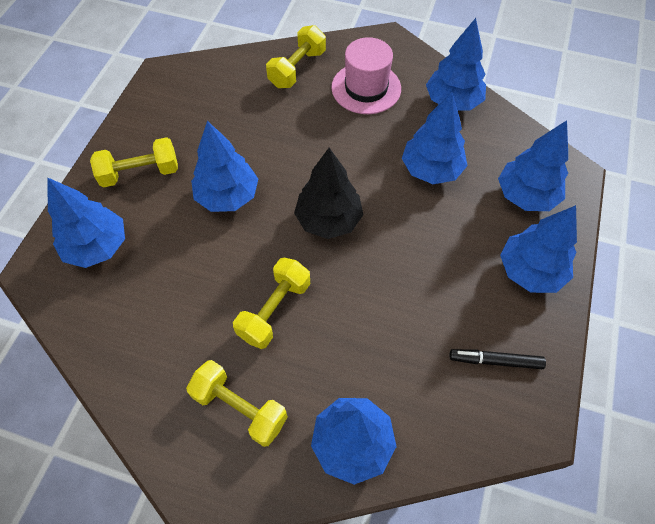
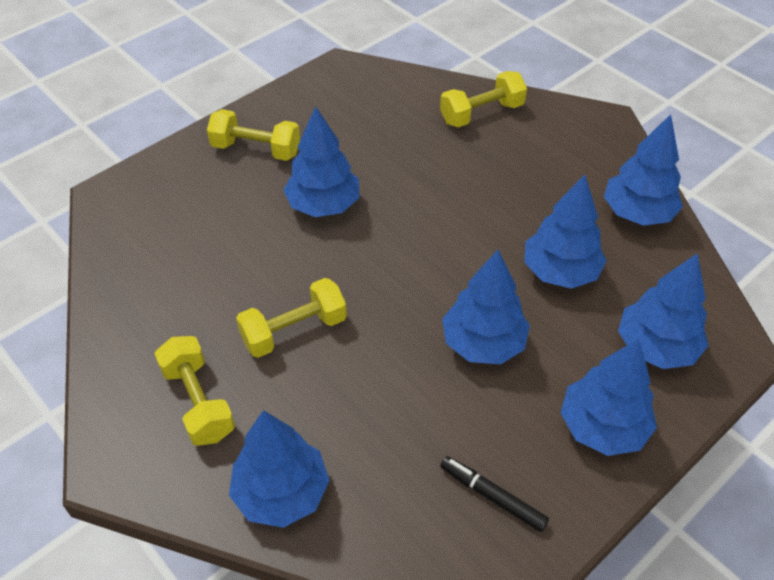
camera: 30 degrees right, 10 degrees down
blue tree [47,177,125,268] -> blue tree moved to [442,250,530,364]
black tree [294,148,363,239] -> none
pink hat [331,37,401,114] -> none

